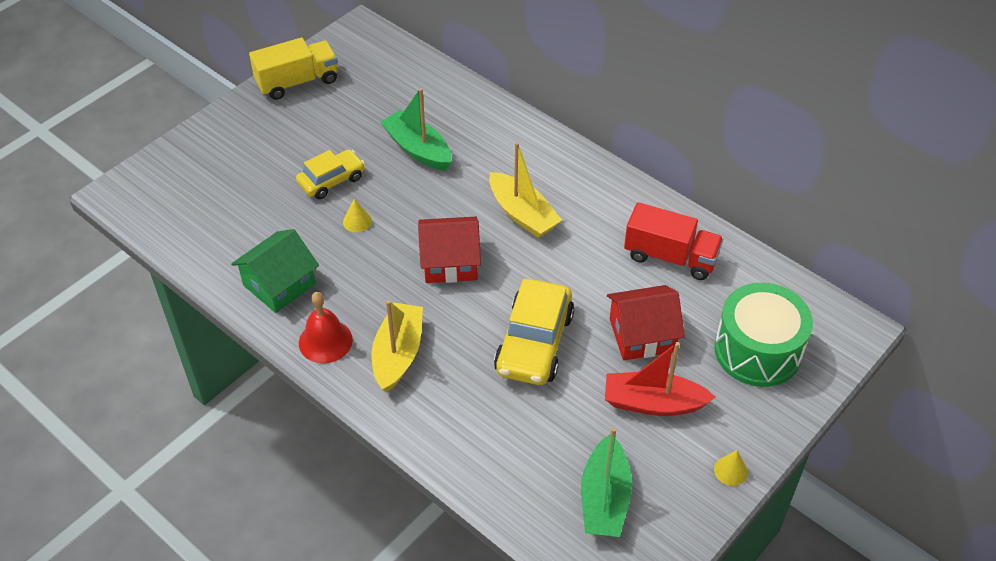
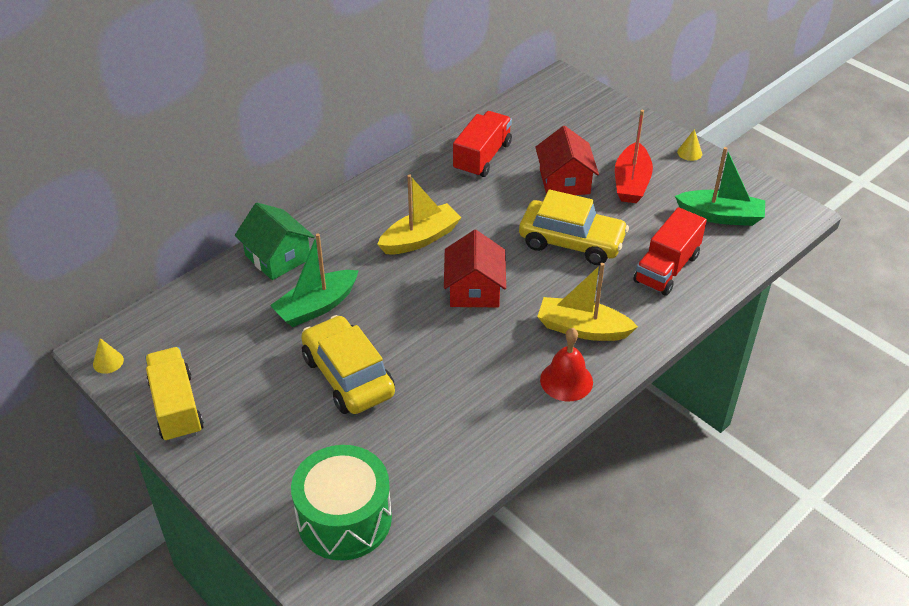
camera: 85 degrees left, 5 degrees down
green house [231,229,319,313] -> green house moved to [235,202,315,280]
yellow car [296,149,365,199] -> yellow car [301,315,395,414], size x1.60
yellow cone [343,198,372,232] -> yellow cone moved to [93,338,124,374]
green drum [714,283,813,387] -> green drum moved to [291,445,392,561]
none -> red truck [634,207,707,296]

